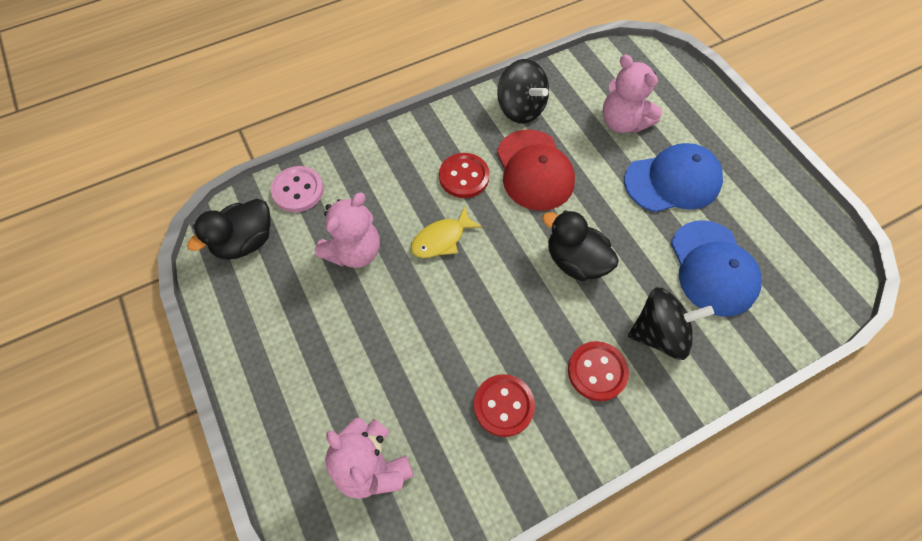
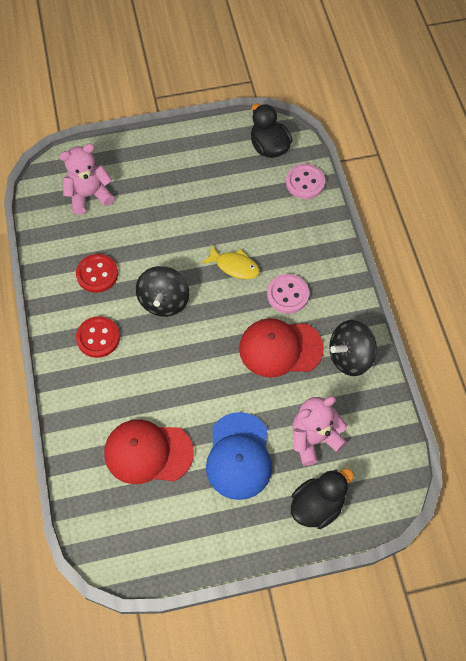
camera: 105 degrees right, 0 degrees up
pink teddy bear [315,193,380,268] -> none
yellow fish [411,206,482,258] -> yellow fish turned 135 degrees clockwise [201,245,260,279]
red button [439,153,490,198] -> pink button [267,274,309,314]
black duck [542,210,619,281] -> black duck moved to [291,469,354,529]
black spinning top [628,287,714,360] -> black spinning top moved to [136,266,189,317]
blue cap [671,220,762,317] -> red cap [105,419,194,484]

